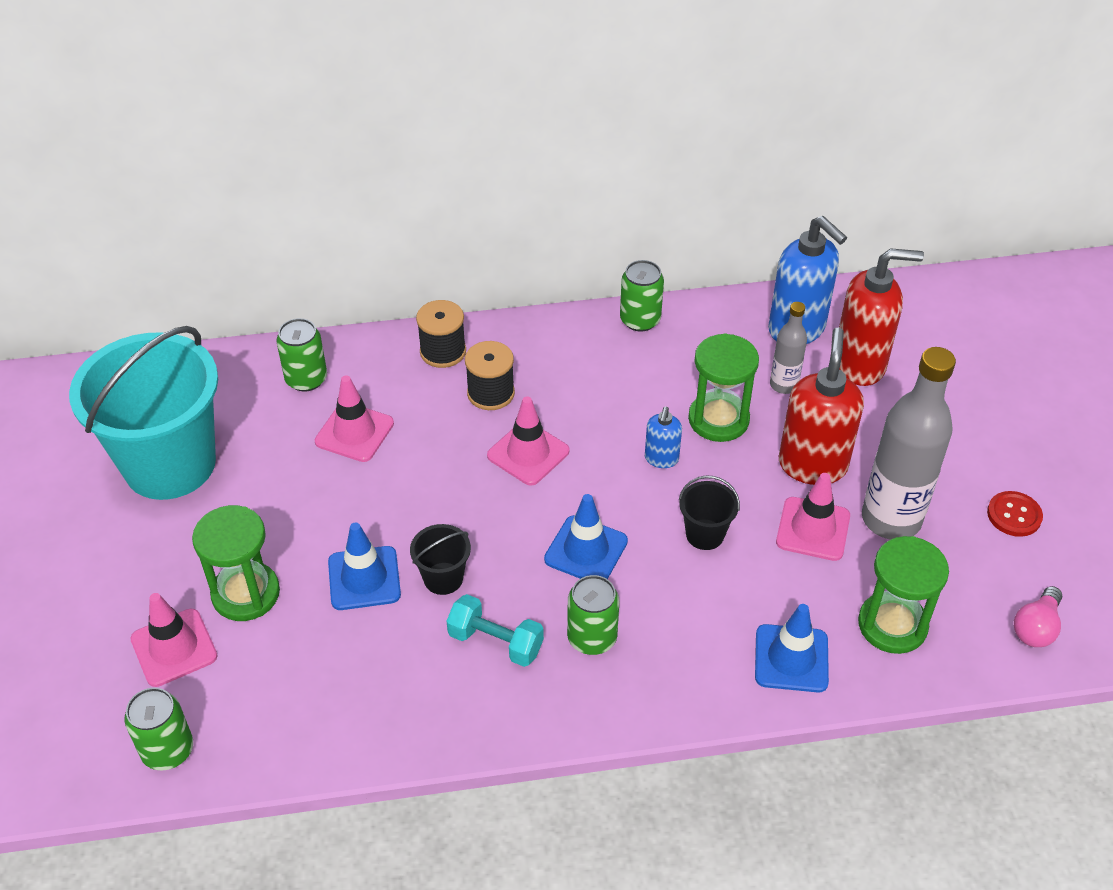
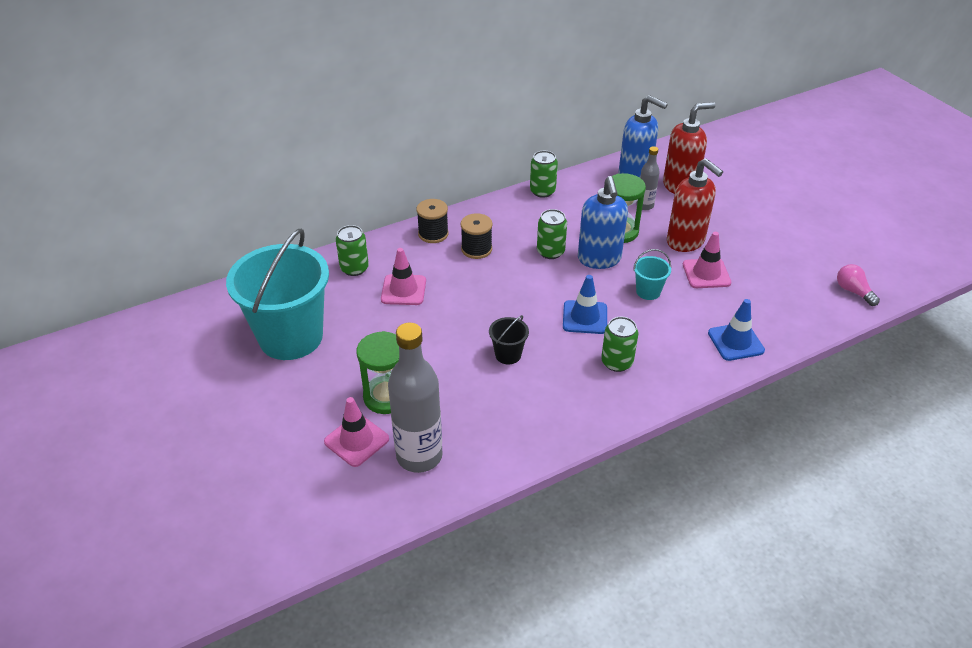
camera: 20 degrees left, 5 degrees down
green can [124,688,193,771] -> green can moved to [537,209,567,259]
blue traffic cone [328,523,401,610] -> none
turquoise dumbbell [447,594,544,667] -> none
pink traffic cone [487,396,569,486] -> none
blue soap dispenser [645,406,682,468] -> blue soap dispenser [578,176,628,269], size x2.00
black bucket [679,475,740,550] -> turquoise bucket [633,249,671,300]
red soap dispenser [779,327,864,485] -> red soap dispenser turned 150 degrees clockwise [667,158,723,252]
green hourglass [858,536,949,654] -> none
grey bottle [862,347,956,540] -> grey bottle moved to [388,323,443,473]
red button [987,491,1043,537] -> none
pink light bulb [1014,586,1062,647] -> pink light bulb turned 135 degrees clockwise [837,264,880,306]

